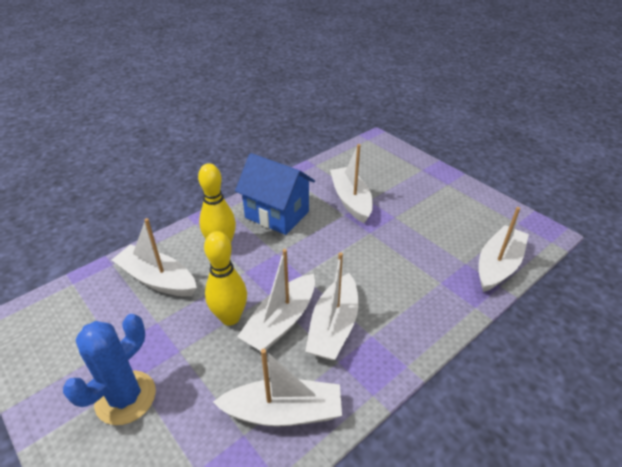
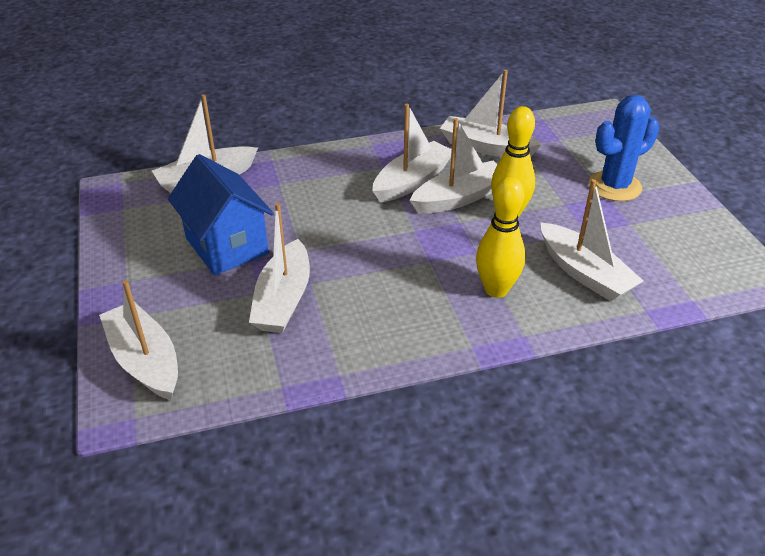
camera: 155 degrees left, 0 degrees up
blue house [235,153,315,235] -> blue house moved to [168,154,274,275]
none -> white boat [99,280,178,400]

